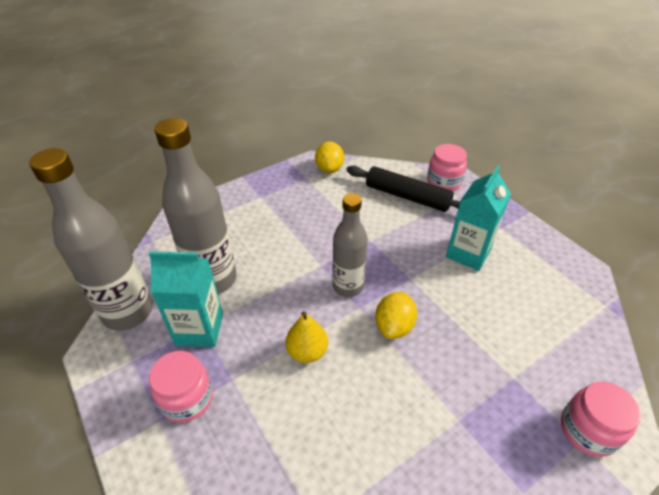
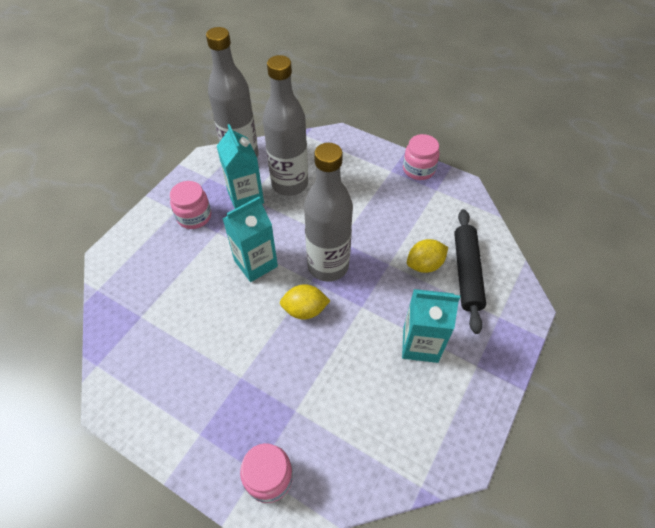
camera: 65 degrees right, 10 degrees up
yellow pear [286,311,328,363] -> turquoise carton [223,197,278,282]
yellow lemon [315,141,344,173] -> yellow lemon moved to [407,239,448,273]
grey bottle [333,193,368,297] -> grey bottle [304,143,353,282], size x1.55
pink jar [427,144,467,191] -> pink jar moved to [403,134,440,180]

